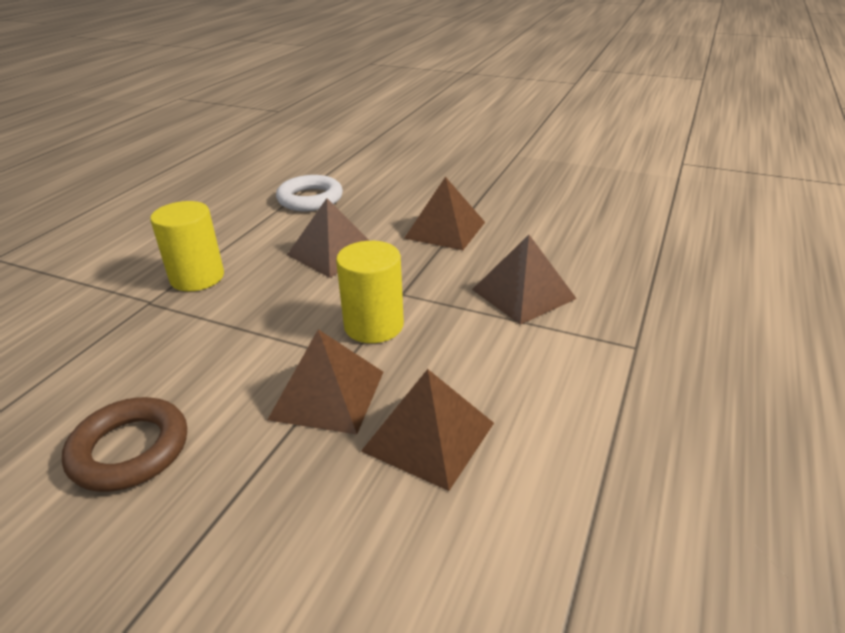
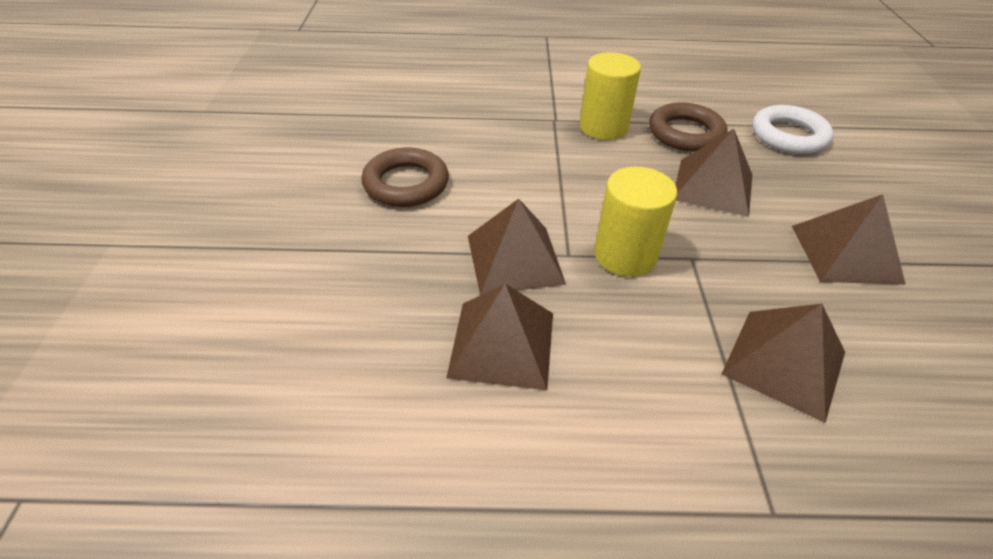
camera: 65 degrees right, 10 degrees up
none -> brown ring [649,103,727,152]

